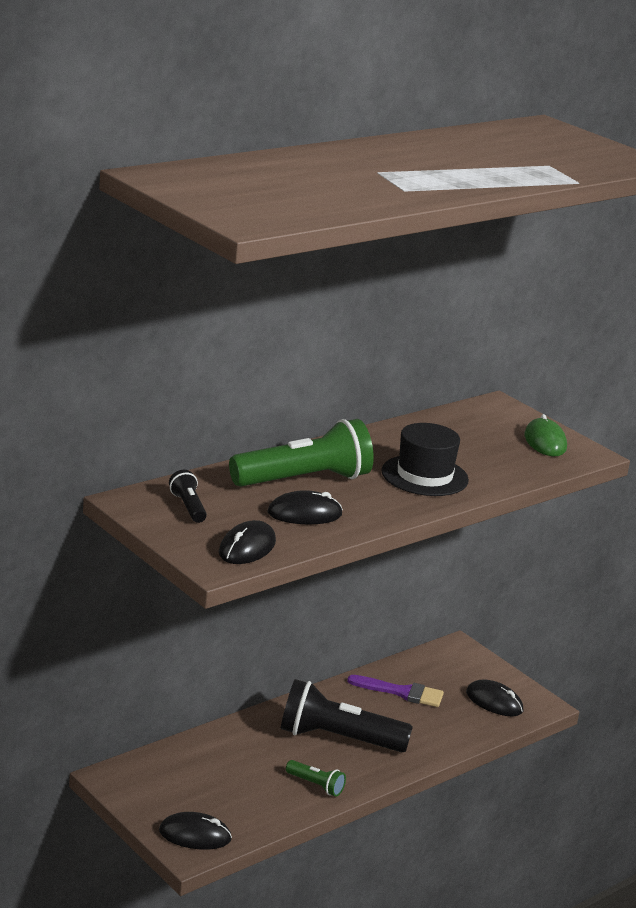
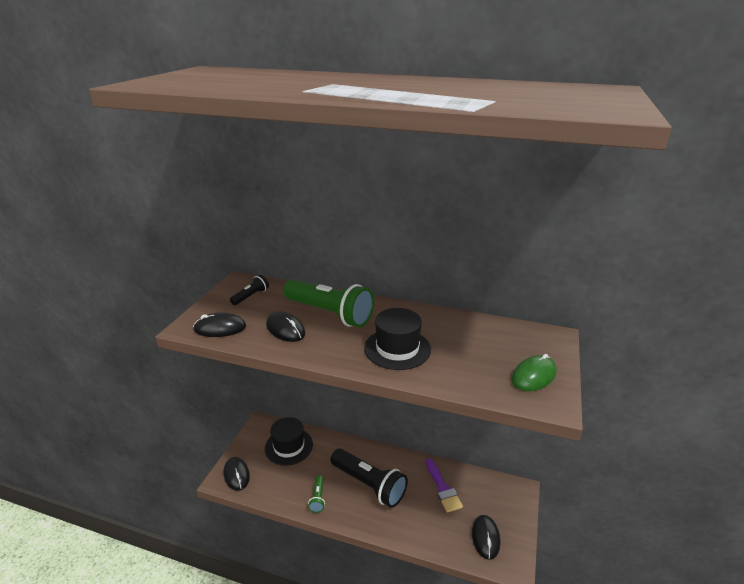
camera: 60 degrees right, 5 degrees up
black flashlight [281,679,413,752] -> black flashlight turned 150 degrees clockwise [330,449,408,508]
none -> black hat [265,417,313,465]

